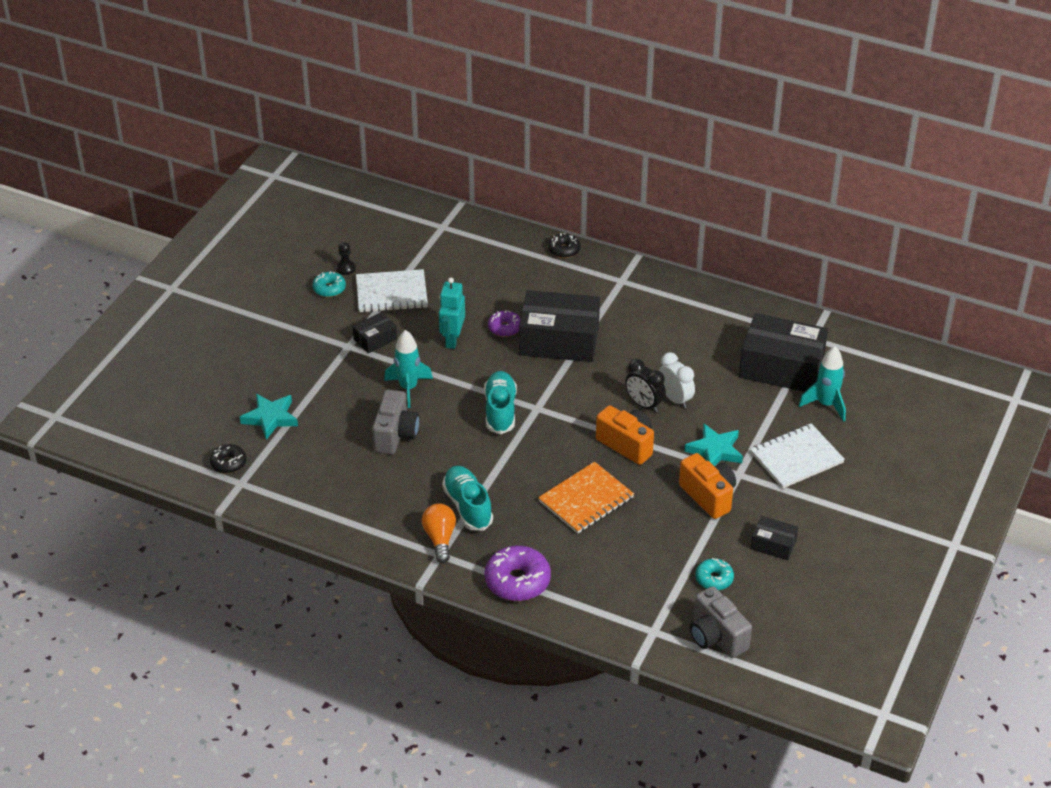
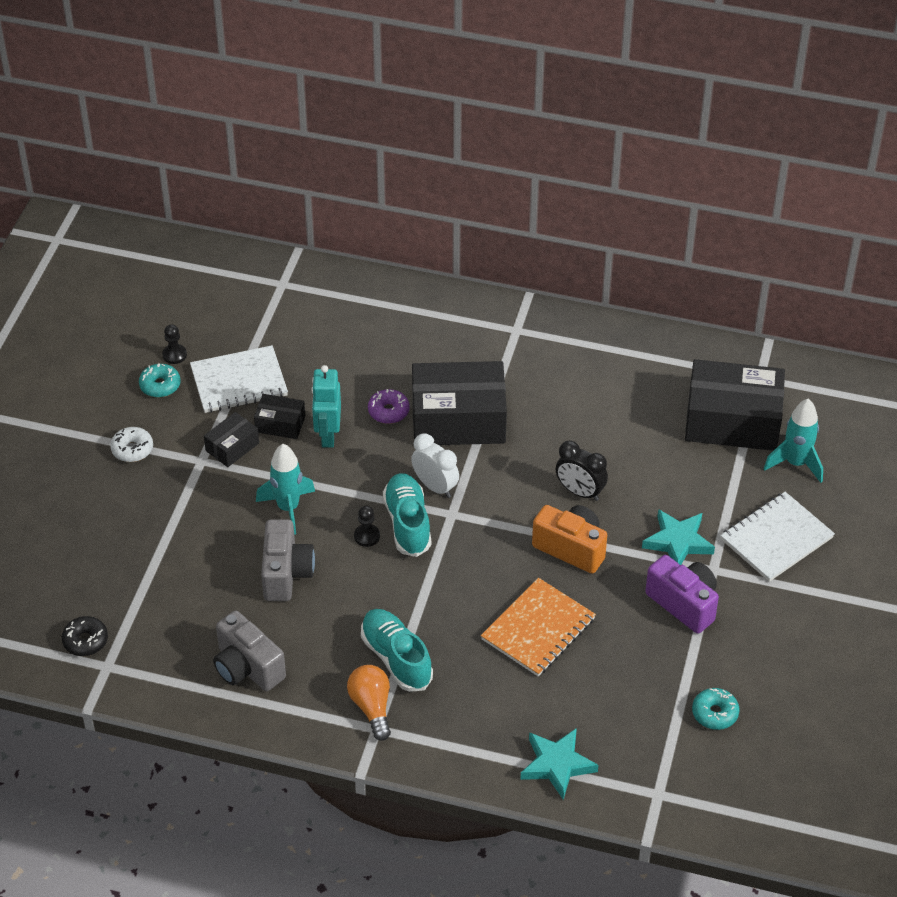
camera: 10 degrees left, 5 degrees up
turquoise star [240,394,298,440] -> turquoise star moved to [520,728,598,800]
purple donut [485,546,551,601] -> none
black donut [548,233,581,258] -> none
white clock [659,352,695,409] -> white clock moved to [411,434,459,498]
orange camera [679,453,736,519] -> purple camera [645,555,719,634]
grey camera [690,586,752,658] -> grey camera moved to [213,610,286,691]
black box [751,516,798,560] -> black box moved to [254,394,305,439]
none -> white donut [110,427,153,462]
none -> black pawn [354,506,380,547]

